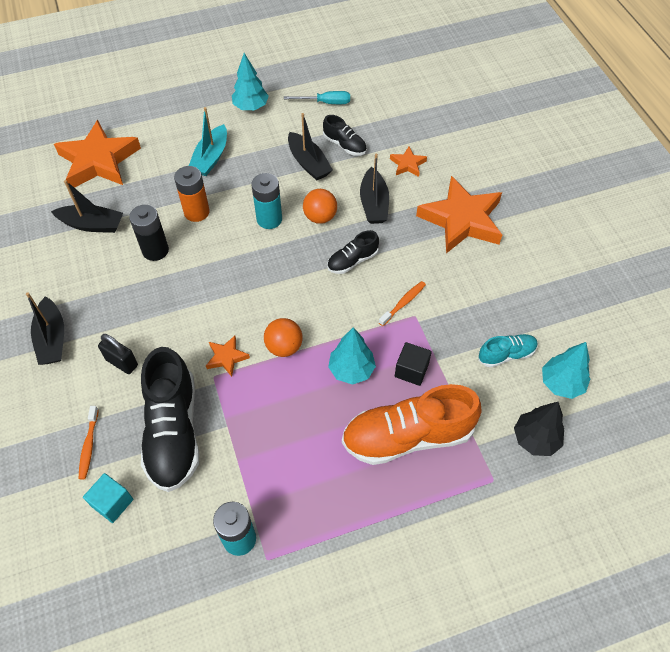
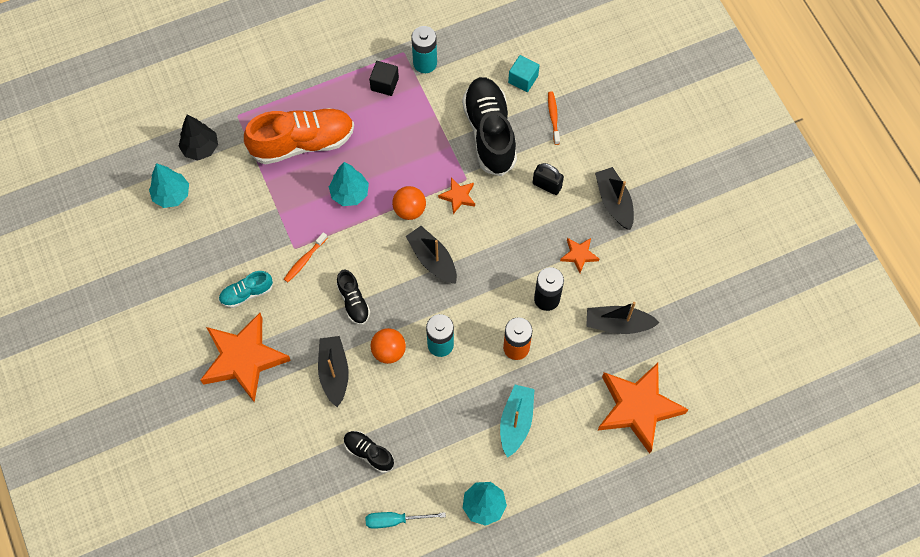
camera: 175 degrees right, 10 degrees up
black boat [288,113,333,181] -> black boat moved to [406,226,457,284]
black shoe [327,230,379,274] -> black shoe turned 105 degrees clockwise [337,270,370,325]
orange star [390,147,427,177] -> orange star moved to [560,238,599,273]
black cube [395,342,432,386] -> black cube moved to [369,61,399,96]
turquoise shoe [479,334,538,368] -> turquoise shoe moved to [219,271,273,308]

